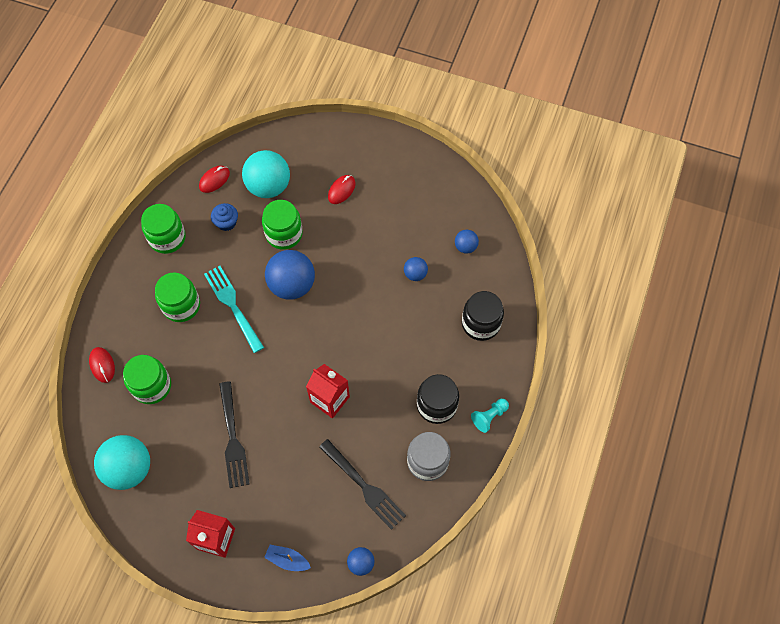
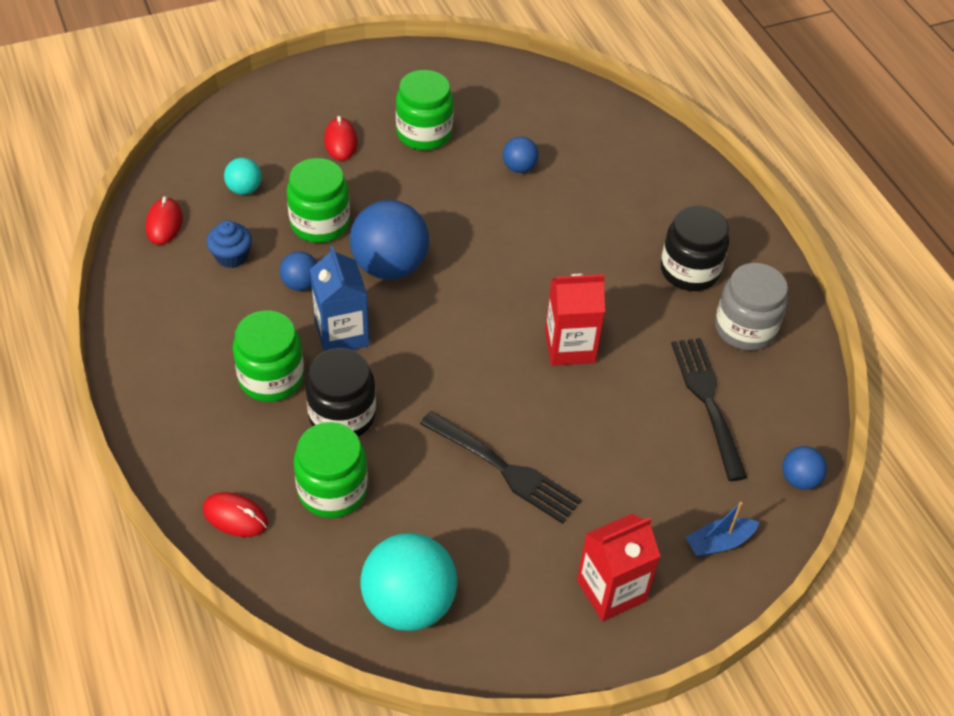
camera: 45 degrees left, 15 degrees down
green jar [141,204,186,254] -> green jar moved to [396,70,454,150]
turquoise fork [204,266,264,353] -> blue carton [310,246,369,351]
turquoise ball [242,150,290,198] -> turquoise ball [224,157,262,195], size x0.49
black fork [319,439,406,530] -> black fork turned 105 degrees counterclockwise [671,338,748,481]
blue ball [455,230,479,254] -> blue ball moved to [280,251,317,291]
black jar [462,291,504,341] -> black jar moved to [305,348,376,437]
turquoise pawn [471,399,509,433] -> none

